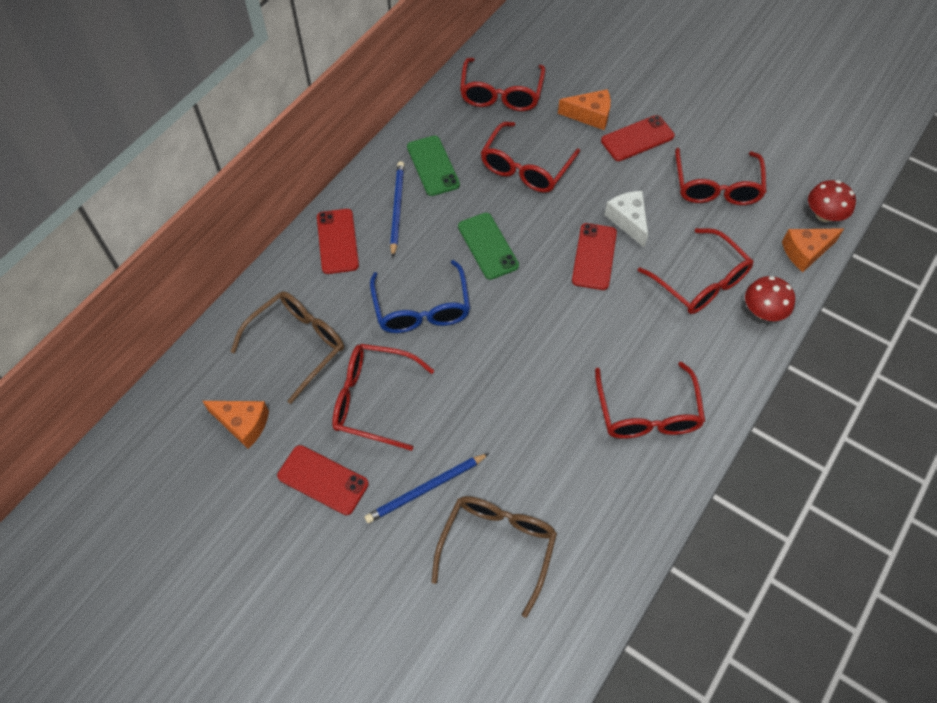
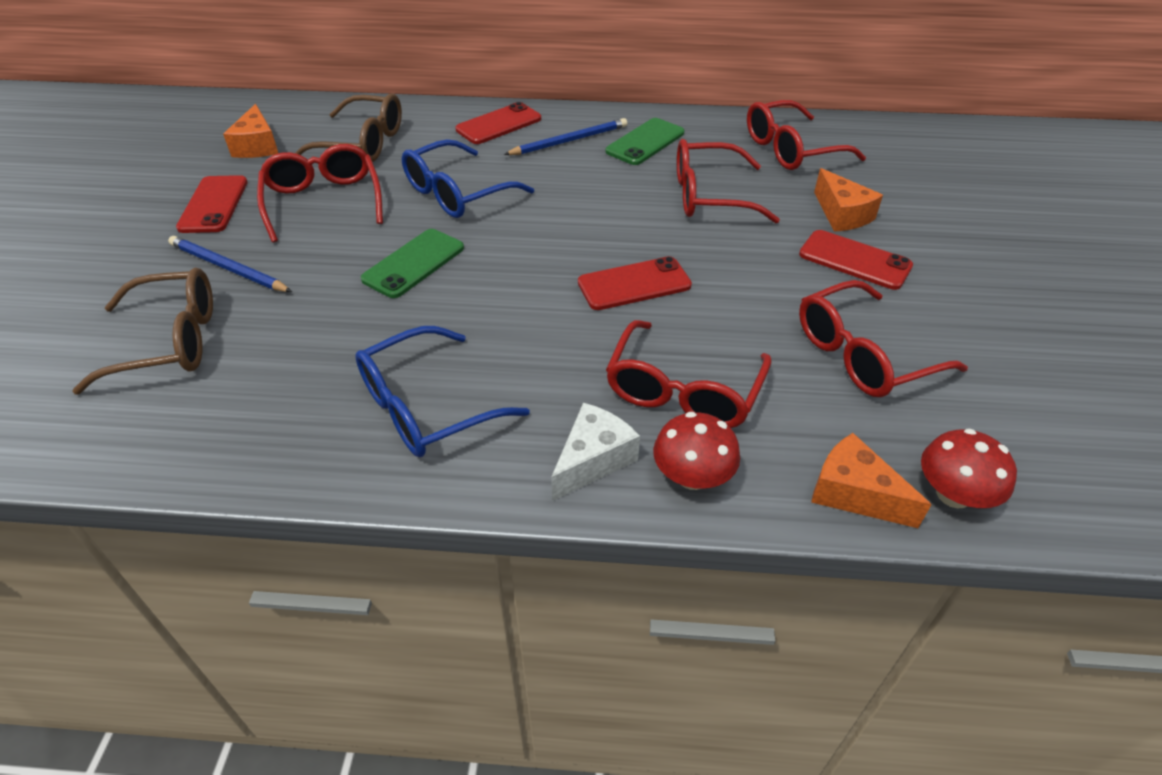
camera: 60 degrees right, 15 degrees down
green phone [458,213,519,280] -> green phone moved to [361,229,464,298]
red glasses [595,362,705,439] -> blue glasses [355,326,530,457]
white cheese [604,191,648,248] -> white cheese moved to [551,403,640,501]

